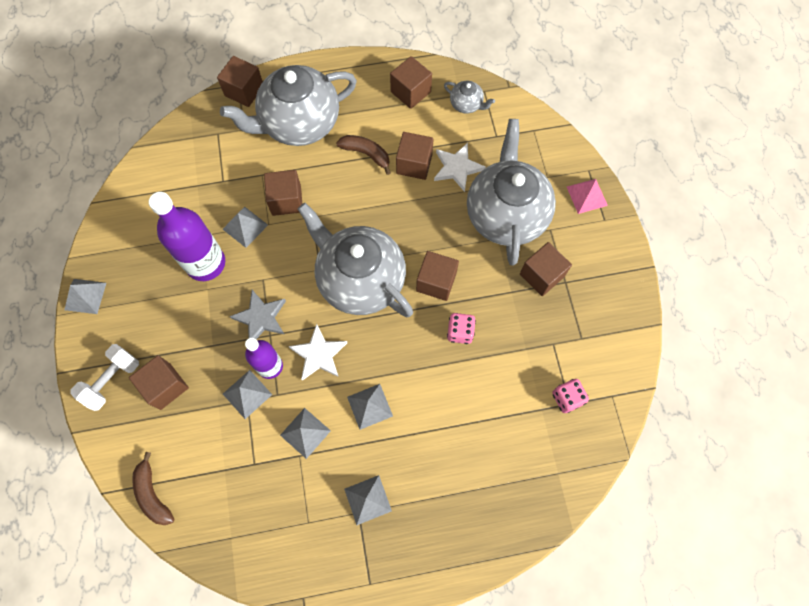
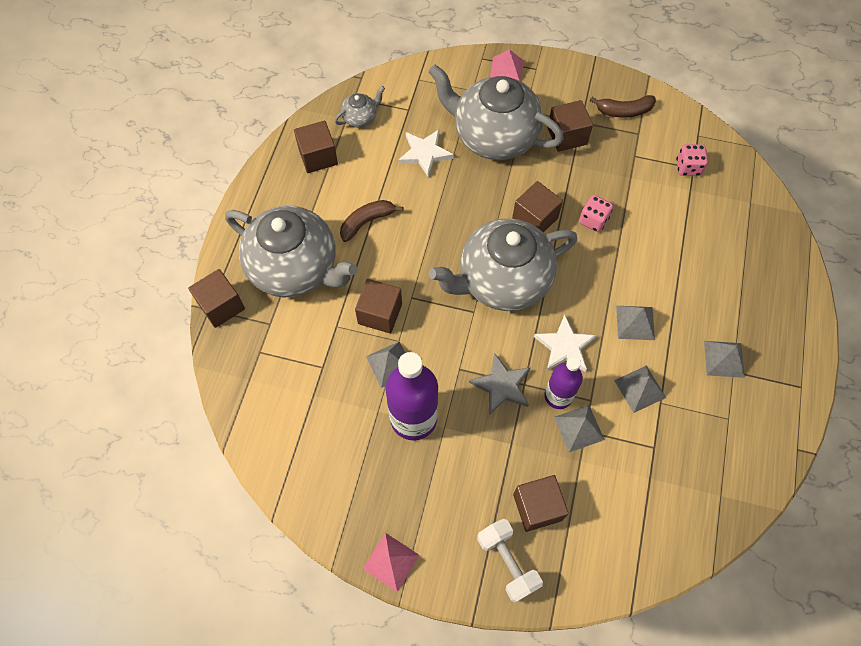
camera: 65 degrees left, 5 degrees down
grey pyramid [64,279,106,314] -> pink pyramid [363,533,420,592]
brown banana [132,452,175,525] -> brown banana moved to [590,95,656,118]
grey teapot [220,65,357,146] -> grey teapot turned 60 degrees counterclockwise [225,206,357,297]
brown cube [396,132,434,180] -> none

